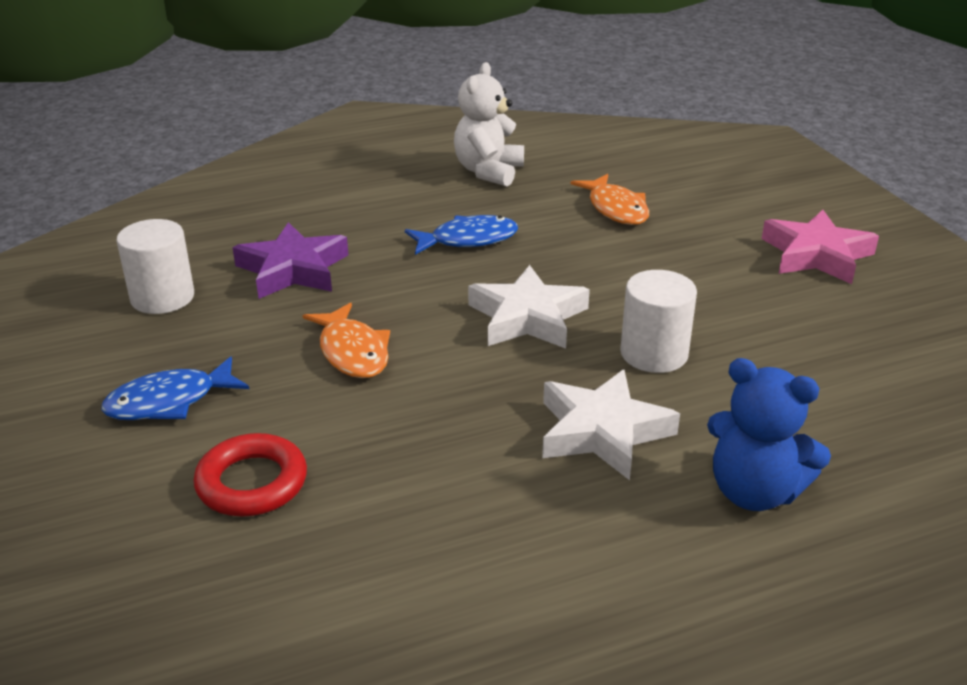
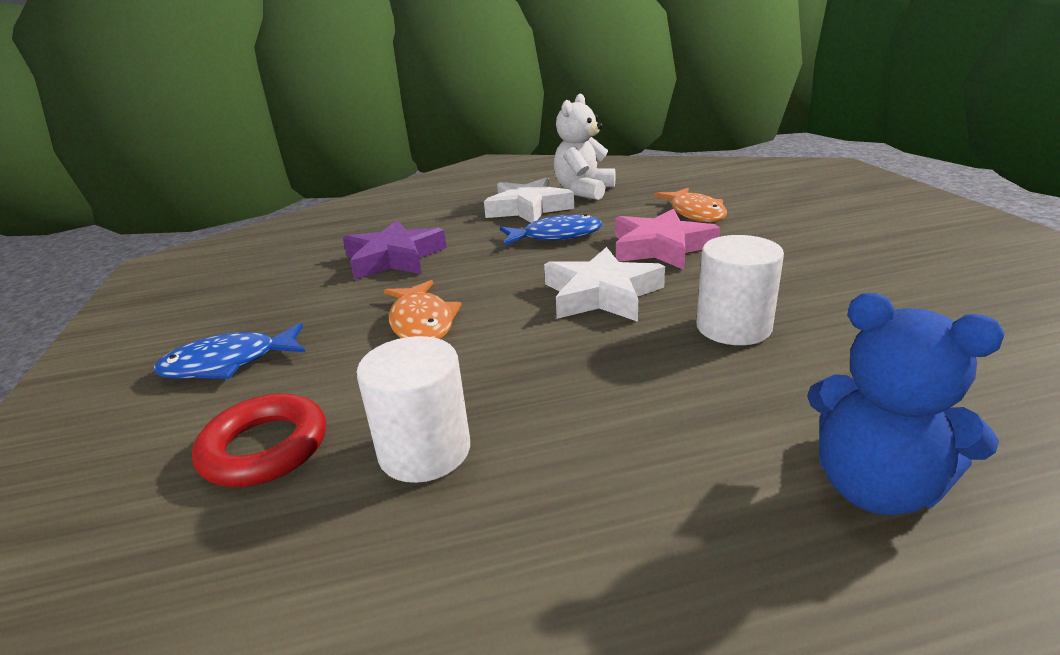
camera: 10 degrees right, 5 degrees down
white cylinder [116,219,194,314] -> white cylinder moved to [356,336,470,483]
white star [542,369,680,480] -> white star moved to [484,177,574,223]
pink star [762,210,879,284] -> pink star moved to [615,208,720,270]

